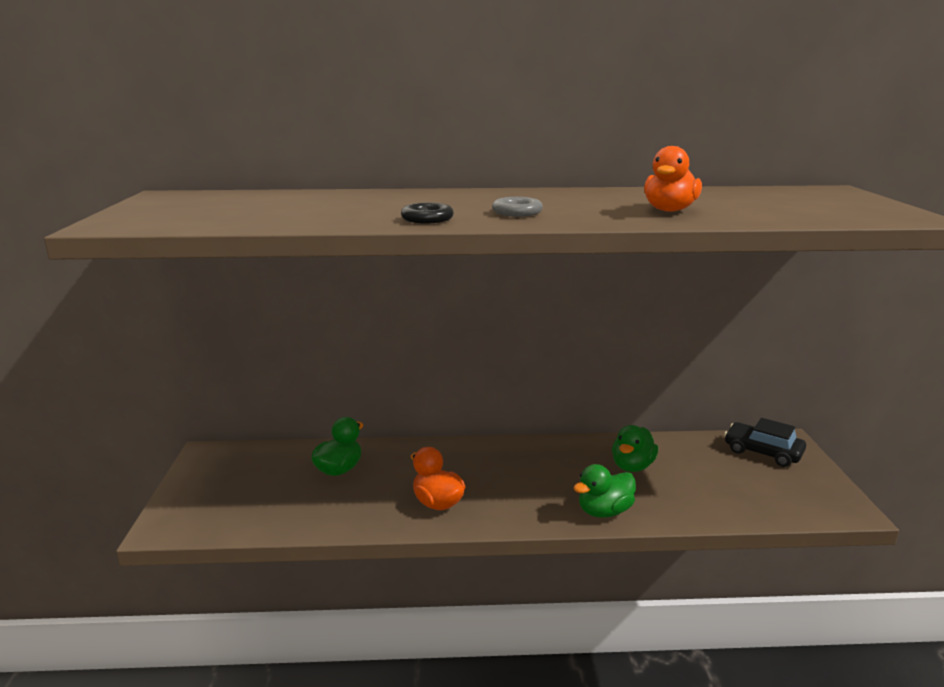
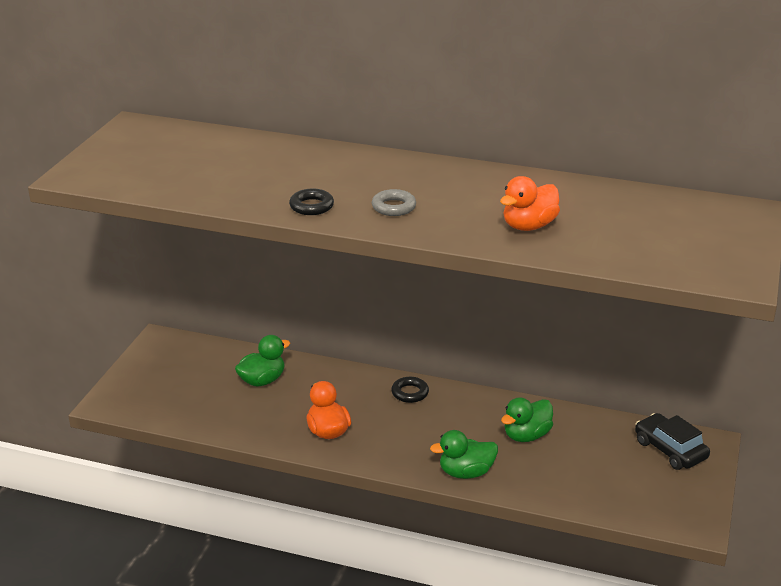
camera: 20 degrees right, 10 degrees up
none -> black ring [391,377,429,403]

